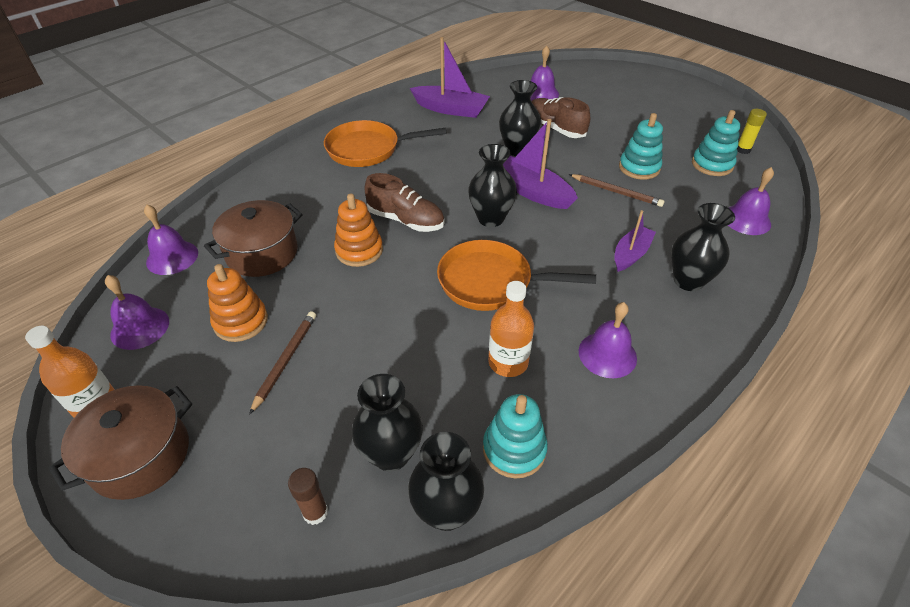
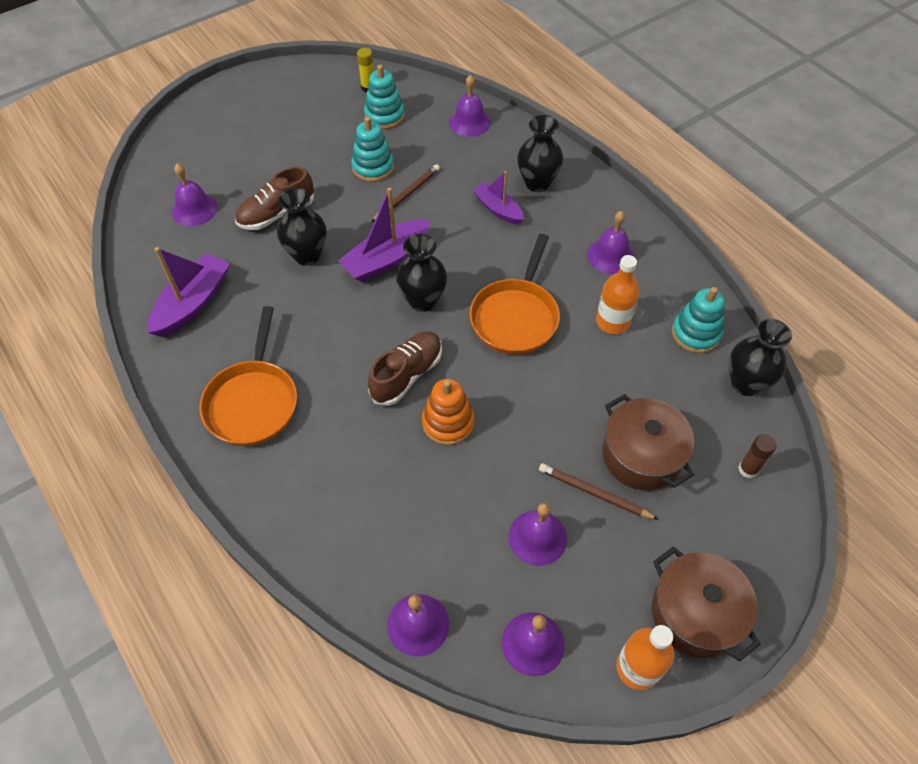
camera: 80 degrees left, 10 degrees up
brown pot [204,200,303,277] -> brown pot moved to [602,394,694,490]
orange stacking toy [207,264,268,342] -> purple bell [509,503,567,566]
black vase [352,374,423,471] -> none

